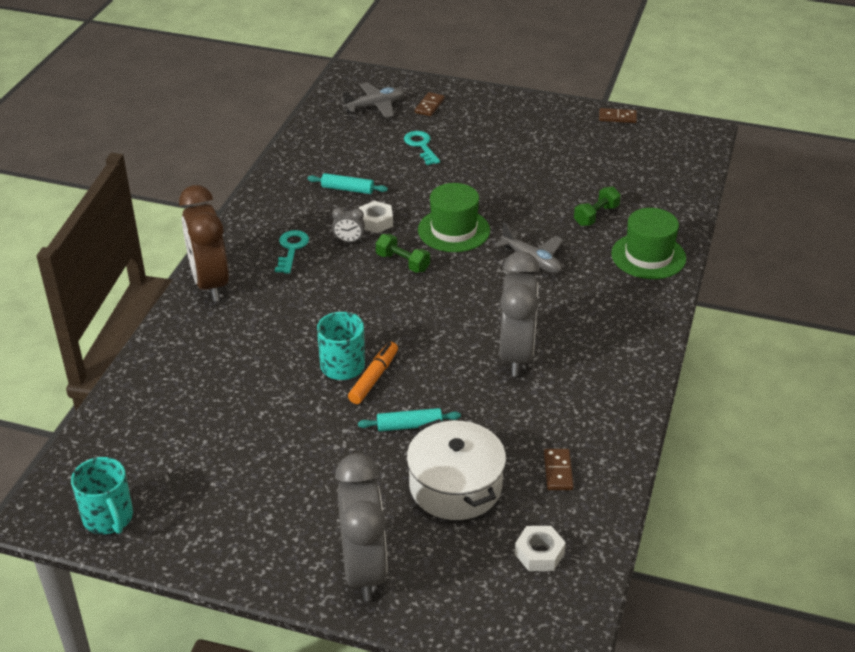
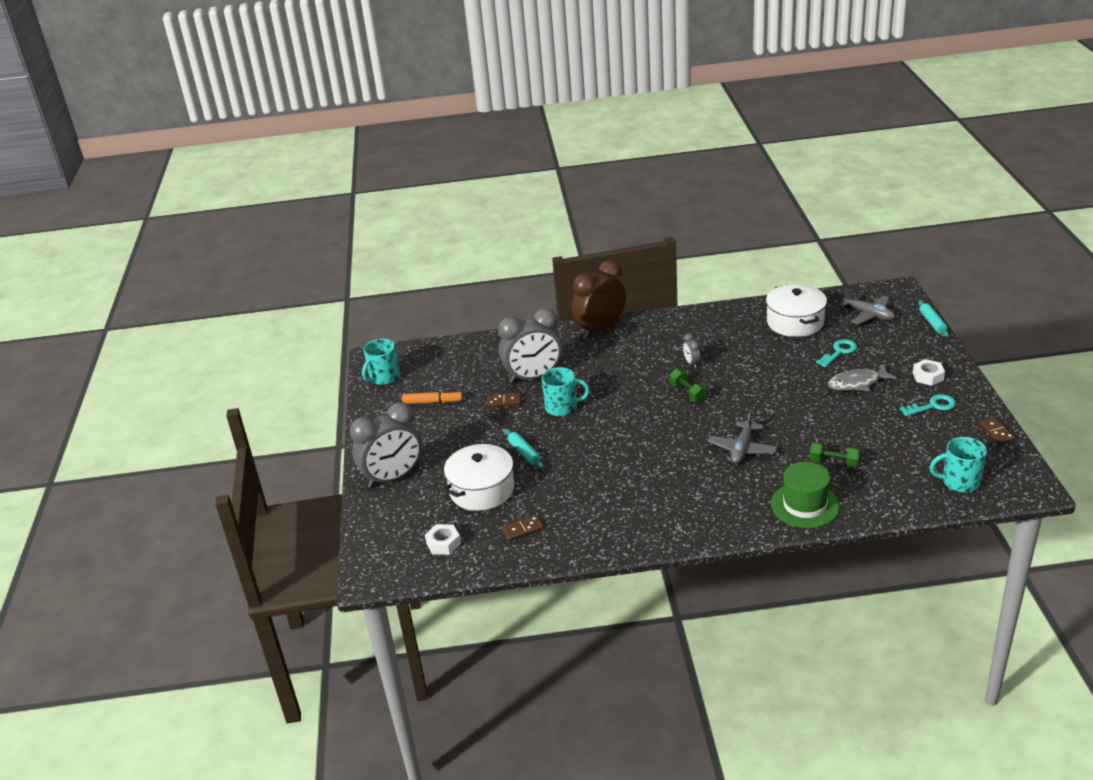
camera: 70 degrees right, 5 degrees down
turquoise key [275,230,309,273] -> turquoise key moved to [900,394,956,416]
turquoise rolling pin [307,173,388,194] -> turquoise rolling pin moved to [918,300,949,337]
orange marker [348,342,398,404] -> orange marker moved to [402,390,462,404]
white nut [359,201,393,233] -> white nut moved to [913,359,945,386]
green dumbbell [376,234,430,273] -> green dumbbell turned 45 degrees counterclockwise [669,369,707,403]
brown domino [415,92,445,116] -> brown domino moved to [487,393,521,408]
green hat [418,183,490,252] -> none
grey clock [499,251,540,377] -> grey clock moved to [498,308,562,383]
none -> white pot [766,284,827,337]
none -> grey fish [827,364,897,391]
none -> turquoise mug [930,437,987,493]

